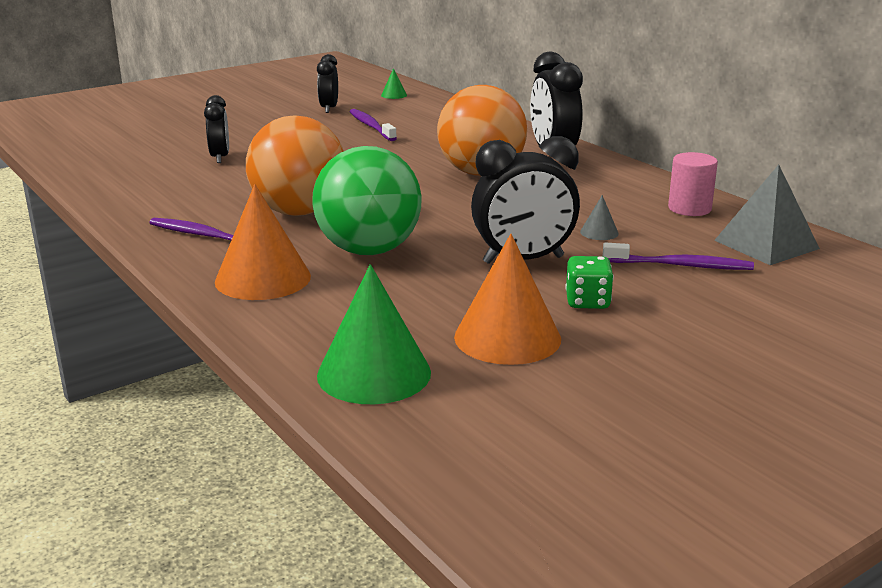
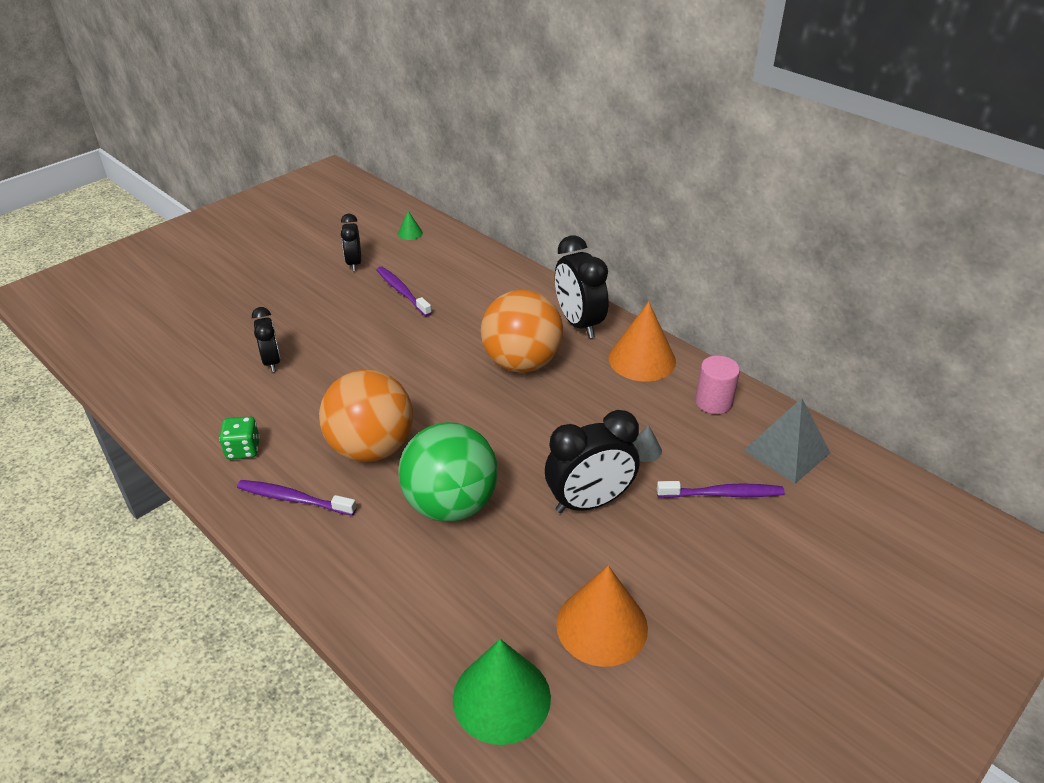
camera: 10 degrees left, 15 degrees up
orange cone [215,184,311,300] -> orange cone moved to [608,302,676,381]
green dice [565,256,614,309] -> green dice moved to [219,416,260,459]

